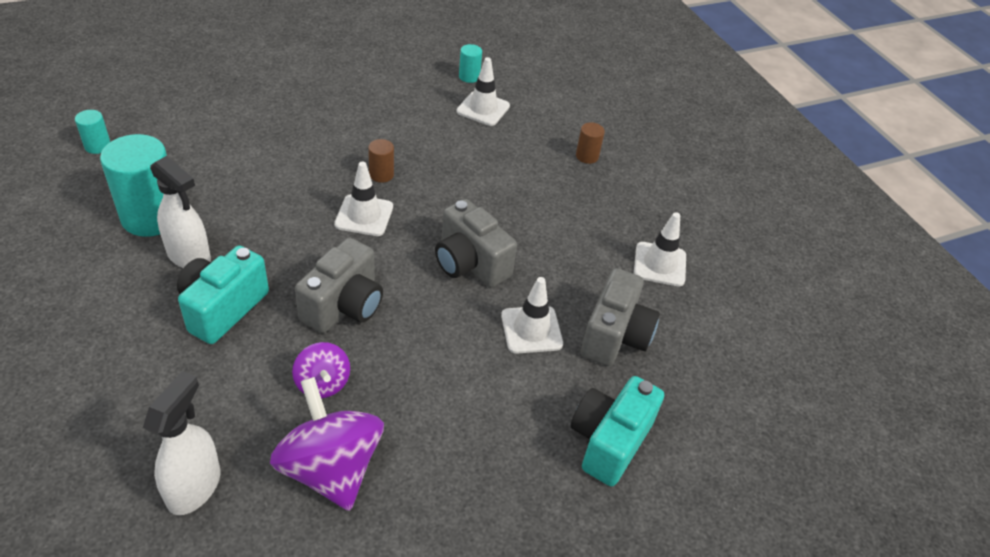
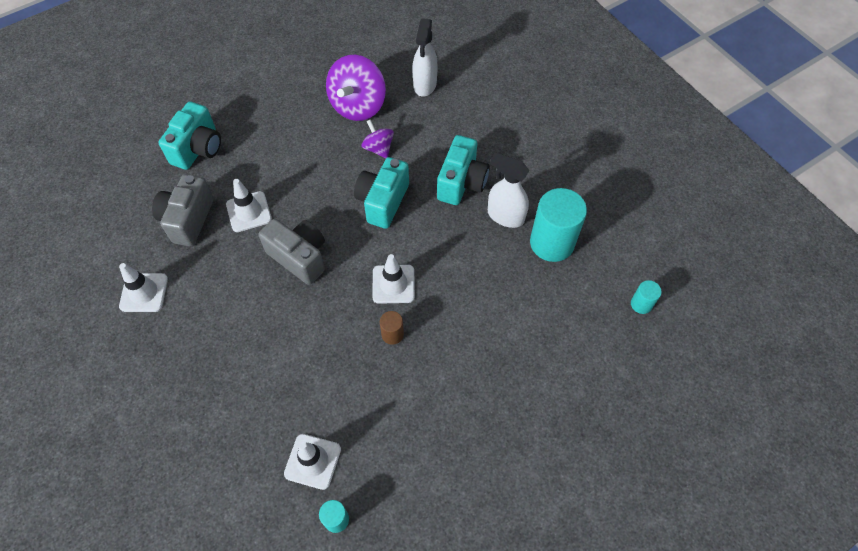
camera: 175 degrees right, 15 degrees up
purple spinning top [270,377,384,511] -> purple spinning top turned 60 degrees clockwise [326,55,386,121]
grey camera [295,237,383,333] -> turquoise camera [354,157,409,229]
brown cylinder [576,122,605,164] -> none

